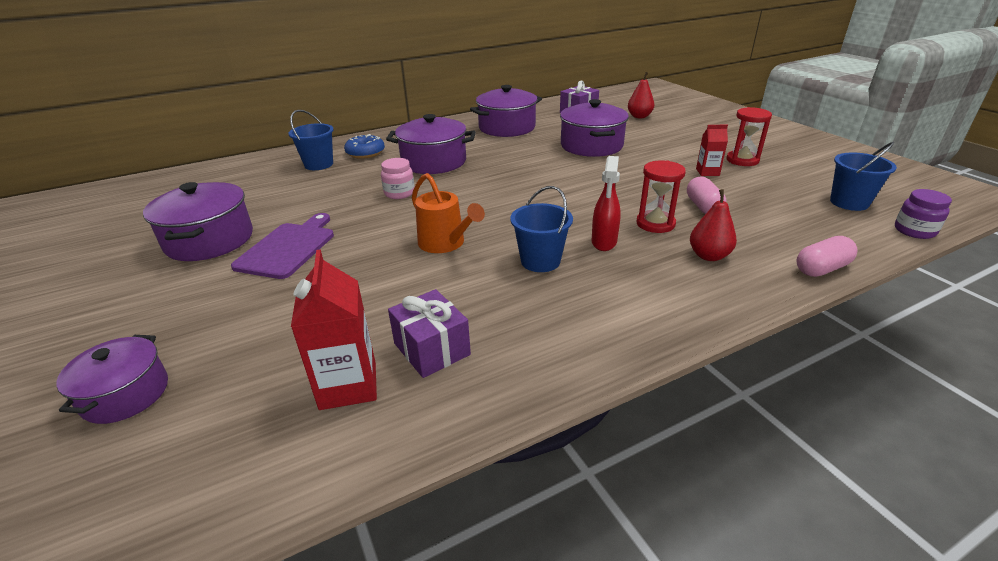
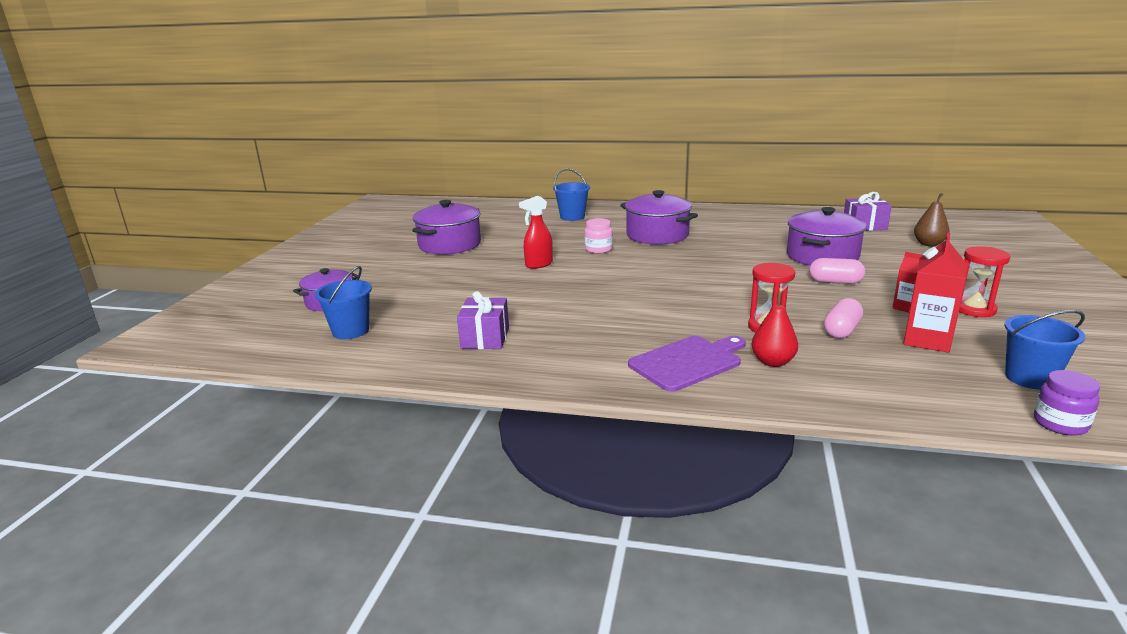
camera: 40 degrees right, 10 degrees down
purple cutting board [231,213,334,279] -> purple cutting board moved to [628,336,746,392]
red carton [291,249,377,410] -> red carton moved to [903,232,967,353]
blue donut [344,134,385,159] -> none
orange watering can [412,173,485,253] -> none
purple pot [470,85,542,137] -> none
blue bucket [510,186,573,272] -> blue bucket moved to [315,266,372,339]
red spray bottle [592,156,621,251] -> red spray bottle moved to [519,196,553,269]
red pear [628,72,654,118] -> brown pear [914,193,949,246]
pink capsule [796,236,858,277] -> pink capsule moved to [809,258,865,284]

